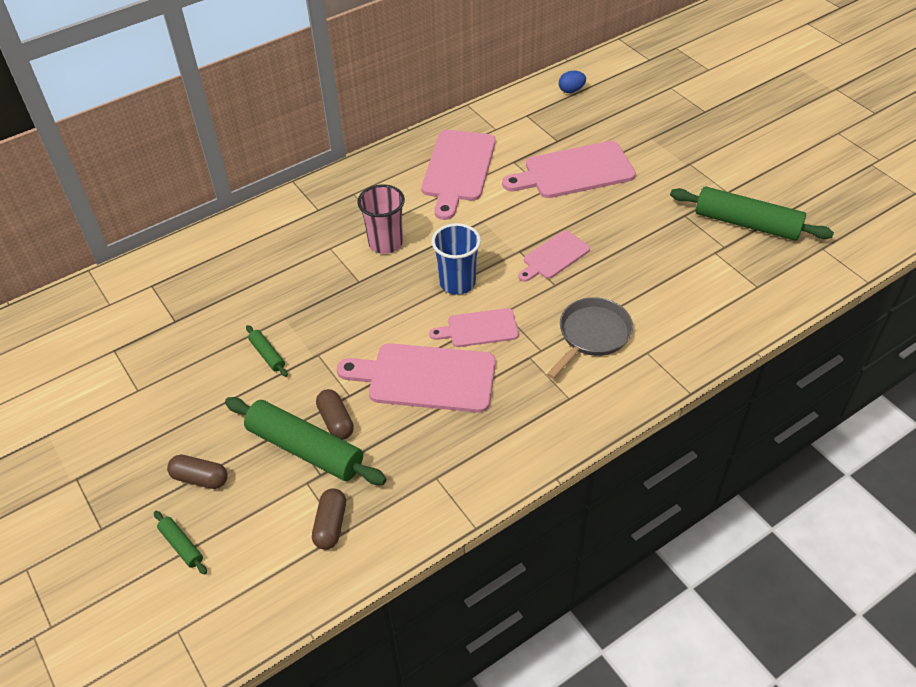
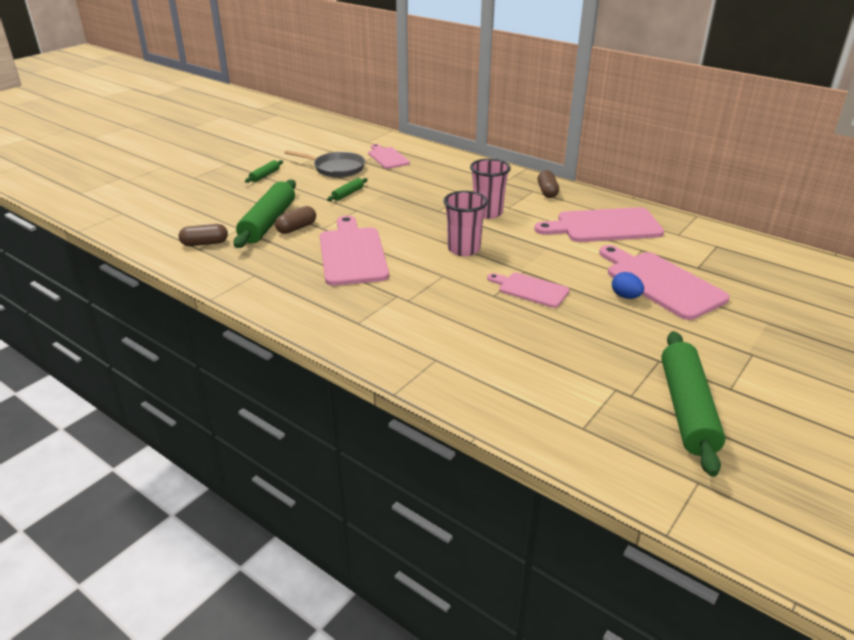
camera: 70 degrees right, 15 degrees down
green rolling pin [154,511,207,575] -> green rolling pin moved to [245,160,283,183]
brown capsule [167,455,228,489] -> brown capsule moved to [538,170,559,198]
pink cutting board [429,308,519,347] -> pink cutting board moved to [368,144,410,169]
blue cup [431,223,481,295] -> pink cup [443,191,488,256]
grey pan [547,297,633,379] -> grey pan moved to [284,150,365,178]
blue egg [559,71,586,93] -> blue egg moved to [612,272,644,299]

